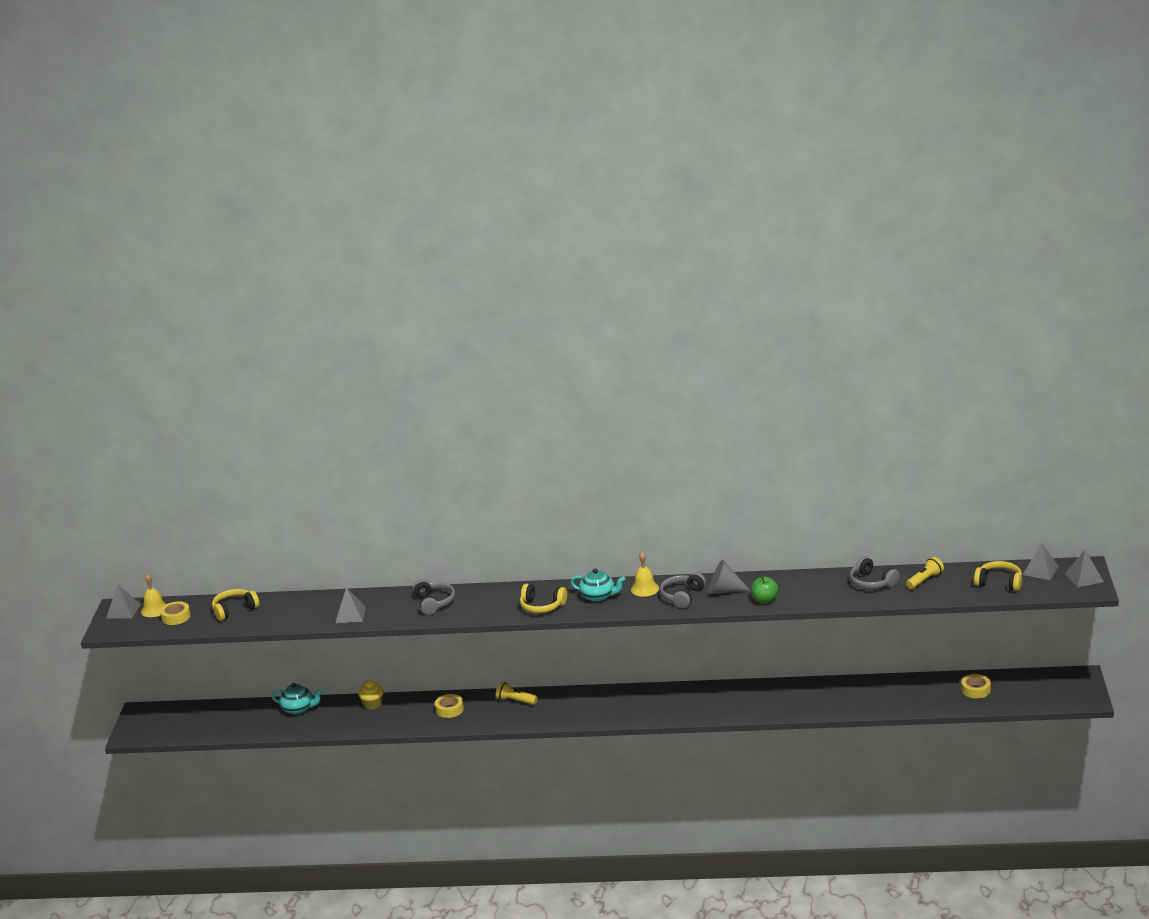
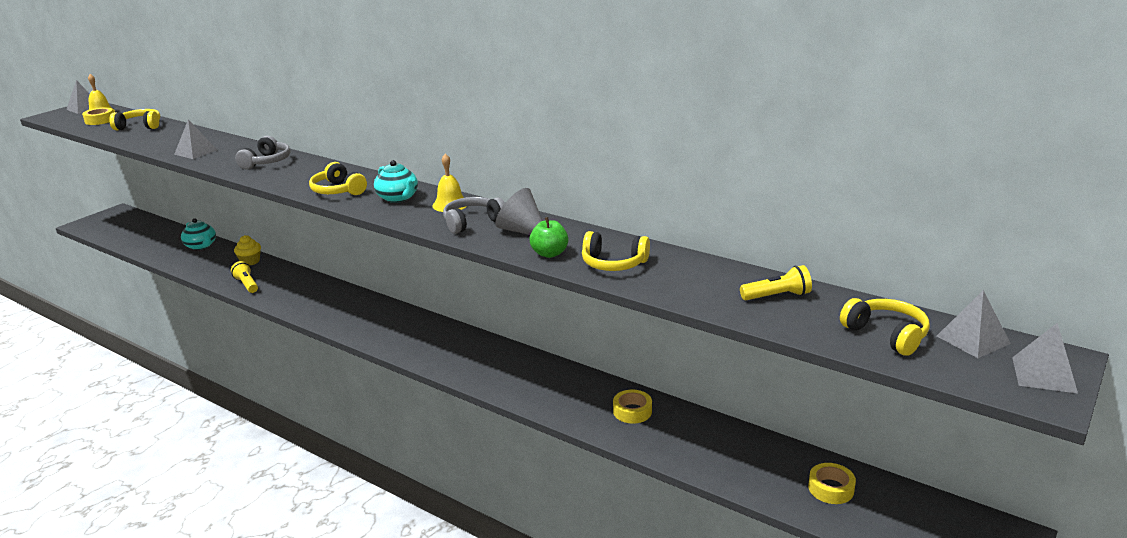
camera: 30 degrees right, 0 degrees up
yellow tape [435,694,464,718] -> yellow tape moved to [613,390,652,423]
yellow flashlight [496,682,538,705] -> yellow flashlight moved to [231,261,258,293]
grey headphones [850,557,900,589] -> none
none -> yellow headphones [582,231,650,271]

